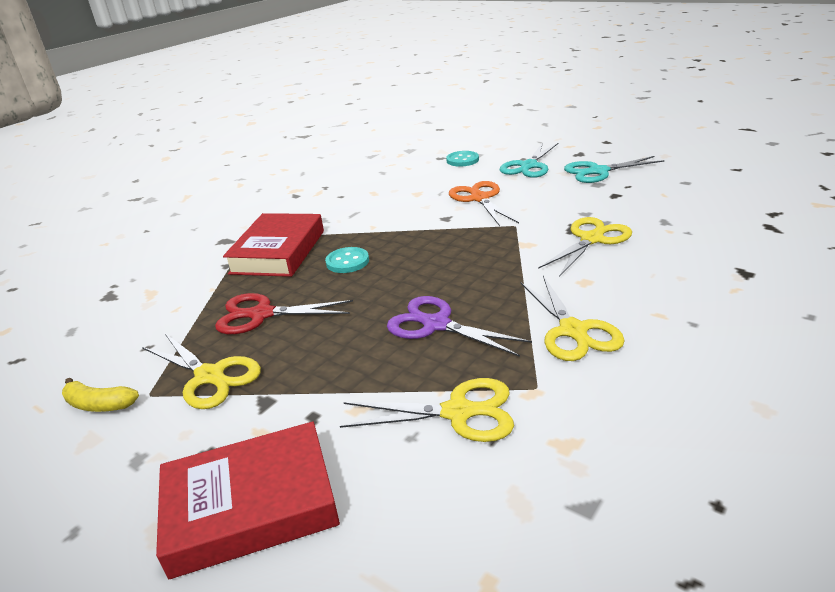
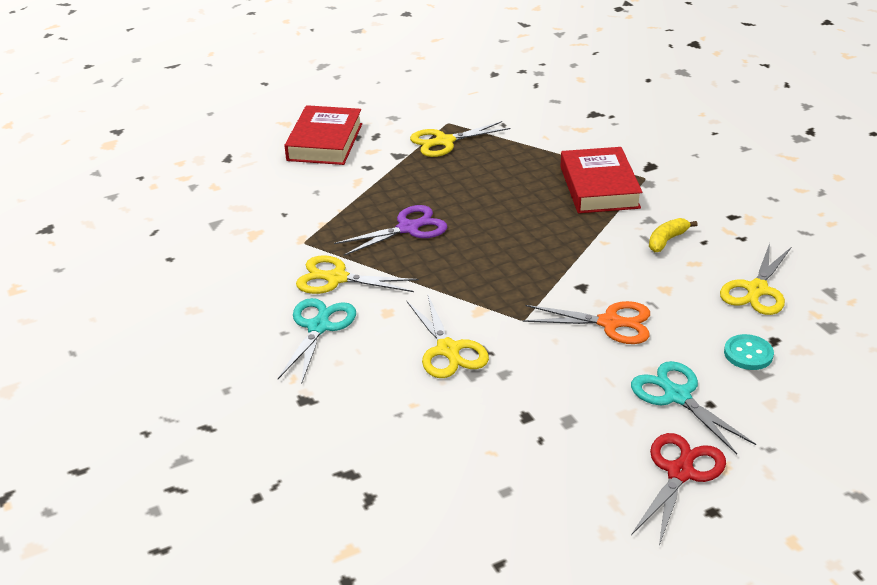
camera: 115 degrees right, 5 degrees up
yellow banana [62,378,139,412] -> yellow banana moved to [649,218,697,252]
red scissors [215,293,353,334] -> red scissors moved to [631,433,726,546]
red book [223,213,324,277] -> red book turned 45 degrees clockwise [560,147,643,213]
turquoise button [325,247,369,273] -> none
yellow scissors [340,378,514,442] -> yellow scissors moved to [720,243,791,315]
turquoise scissors [564,156,665,183] -> turquoise scissors moved to [278,298,356,385]

